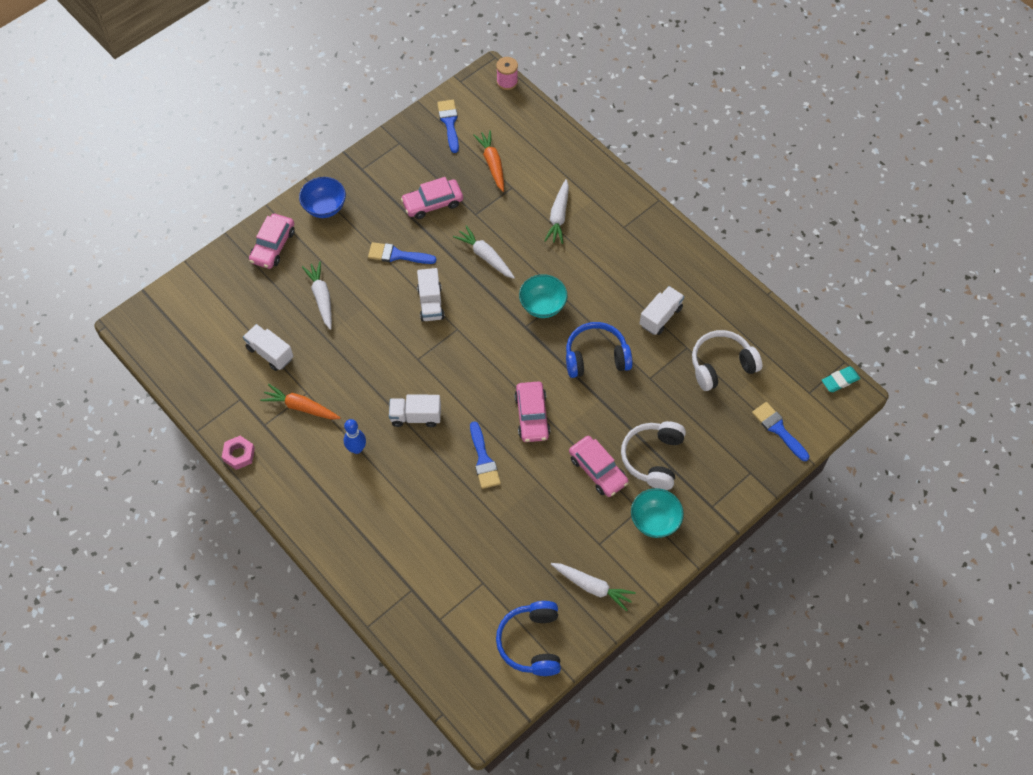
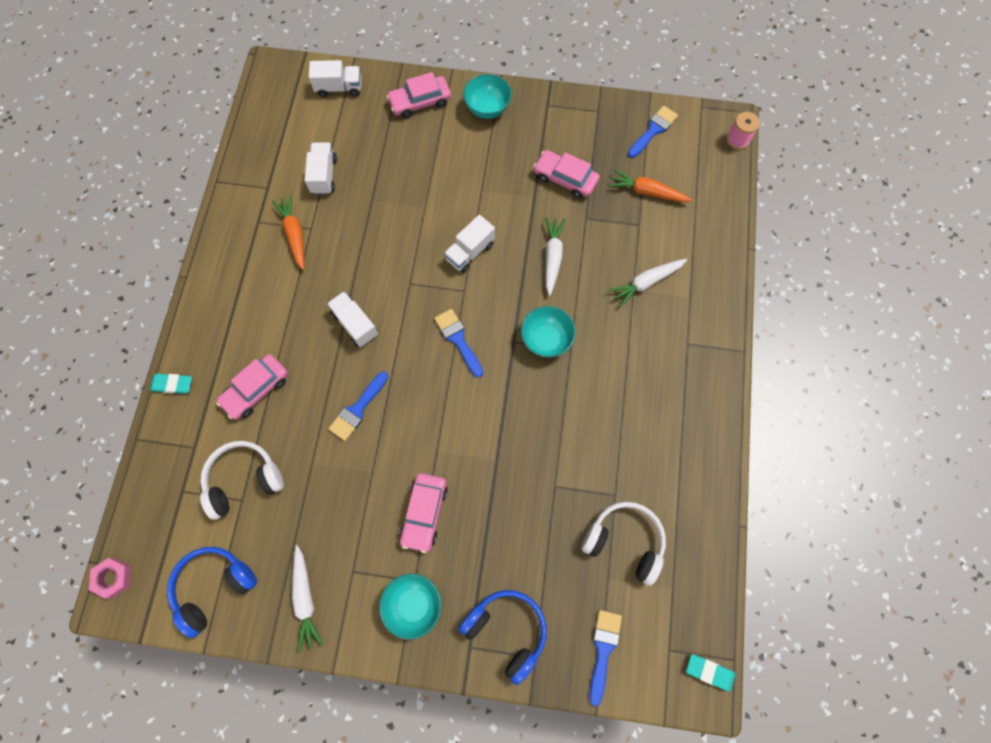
camera: 50 degrees right, 10 degrees up
pink nut [222,436,255,470] -> pink nut moved to [89,558,131,599]
blue bowl [299,177,346,218] -> turquoise bowl [463,74,512,119]
white carrot [302,261,332,330] -> none
blue bowling pin [344,419,366,454] -> none
blue brush [368,242,436,264] -> blue brush moved to [434,309,483,378]
orange carrot [473,130,504,192] -> orange carrot turned 105 degrees counterclockwise [609,170,692,202]
pink car [514,381,550,442] -> pink car moved to [216,354,288,420]
blue headphones [566,322,633,378] -> blue headphones moved to [458,590,547,685]
white headphones [621,421,686,490] -> white headphones moved to [200,441,284,520]
white truck [639,286,684,335] -> white truck moved to [309,60,362,97]
none -> turquoise eraser [150,374,192,394]

